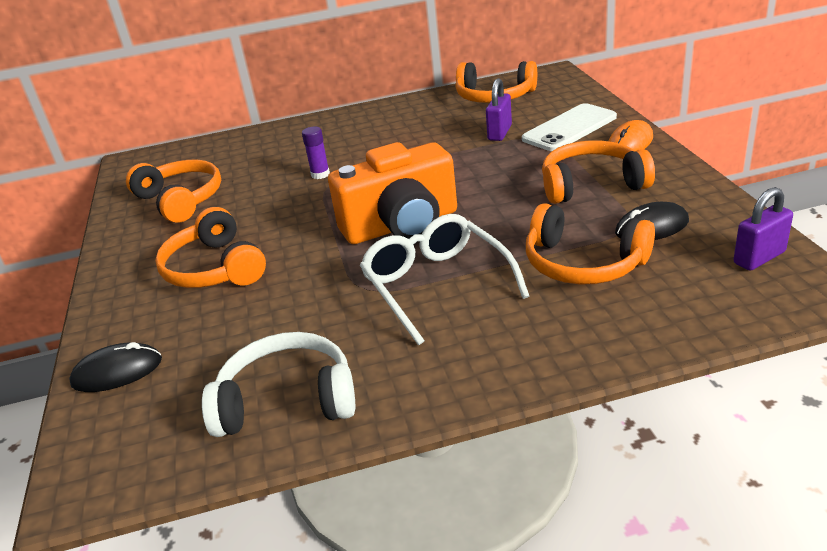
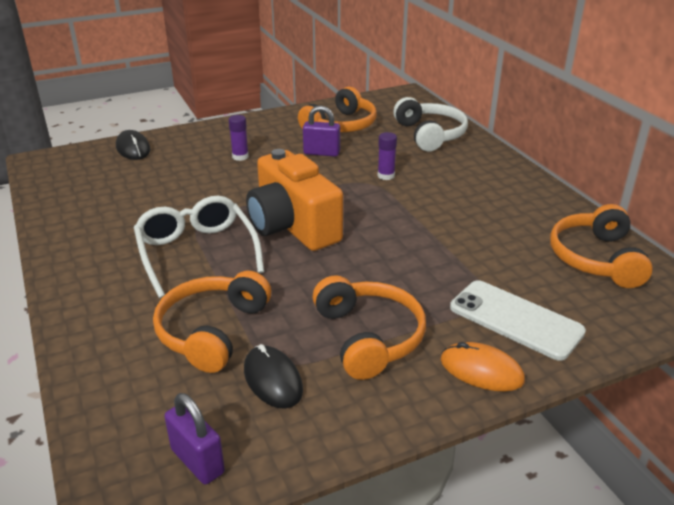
camera: 75 degrees right, 0 degrees up
orange headphones [155,207,266,288] -> purple glue stick [229,115,249,161]
white headphones [202,332,355,437] -> white headphones moved to [393,97,468,151]
white glasses [360,214,529,345] -> white glasses turned 75 degrees counterclockwise [133,196,264,298]
purple padlock [486,78,512,141] -> purple padlock moved to [303,106,340,157]

